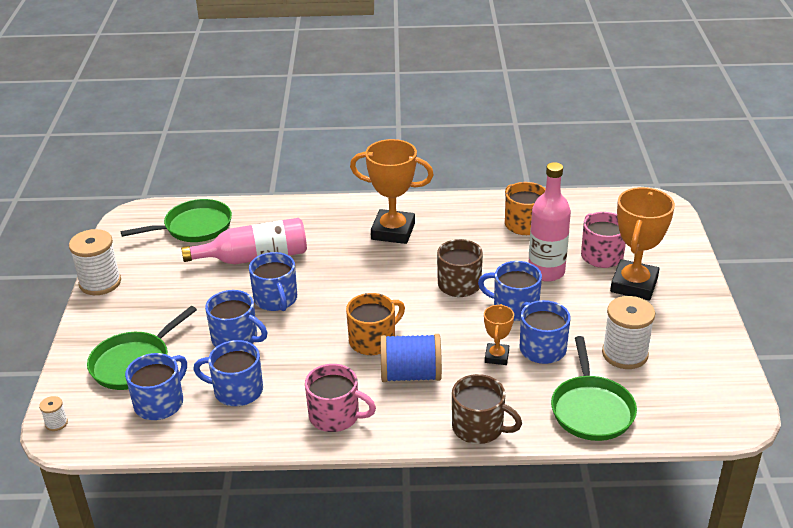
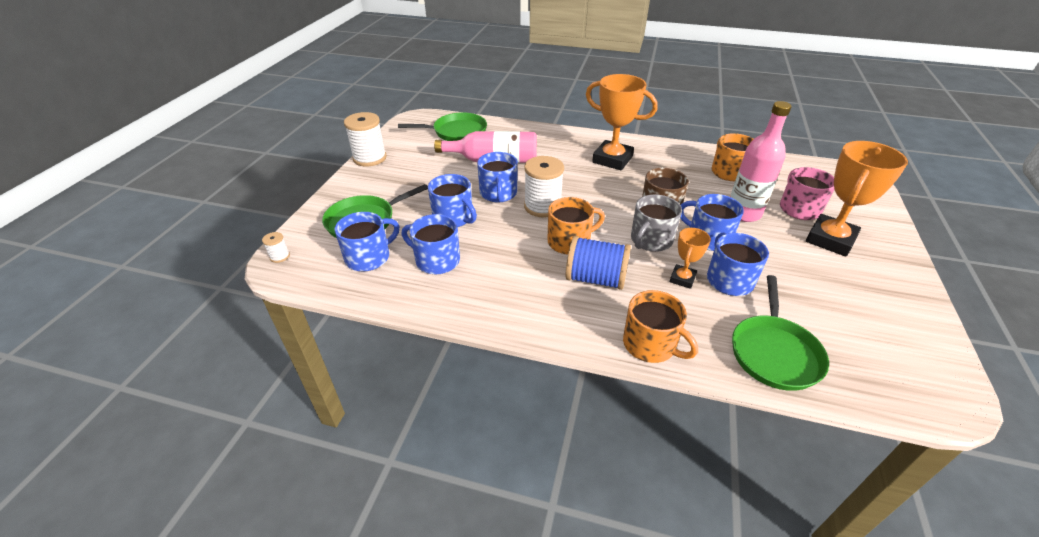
camera: 15 degrees right, 5 degrees up
pink mug [305,364,376,432] -> none
brown mug [452,374,522,444] -> orange mug [623,290,698,363]
white spool [602,296,655,369] -> white spool moved to [524,156,564,217]
none -> grey mug [631,194,682,252]

